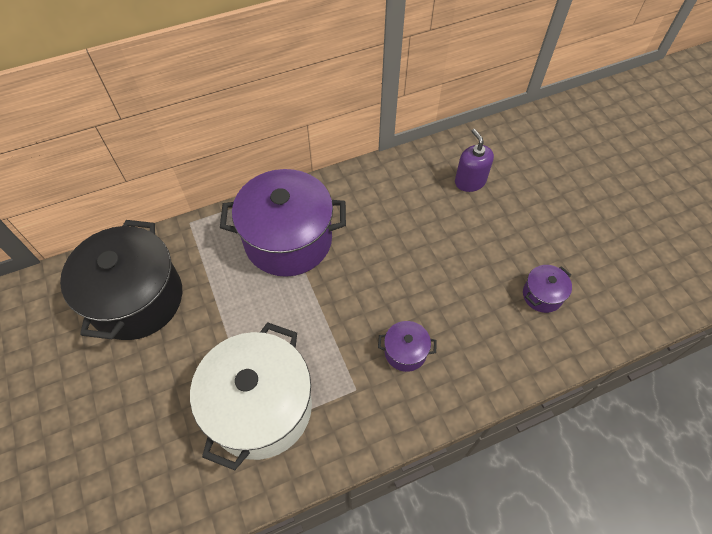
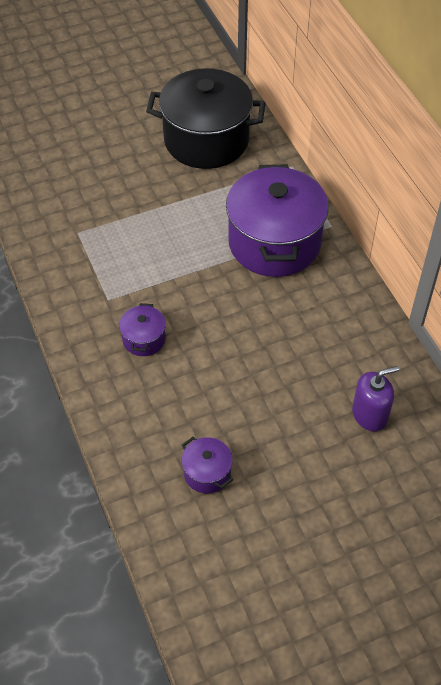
camera: 90 degrees right, 5 degrees down
white pot [190,322,312,470] -> none

